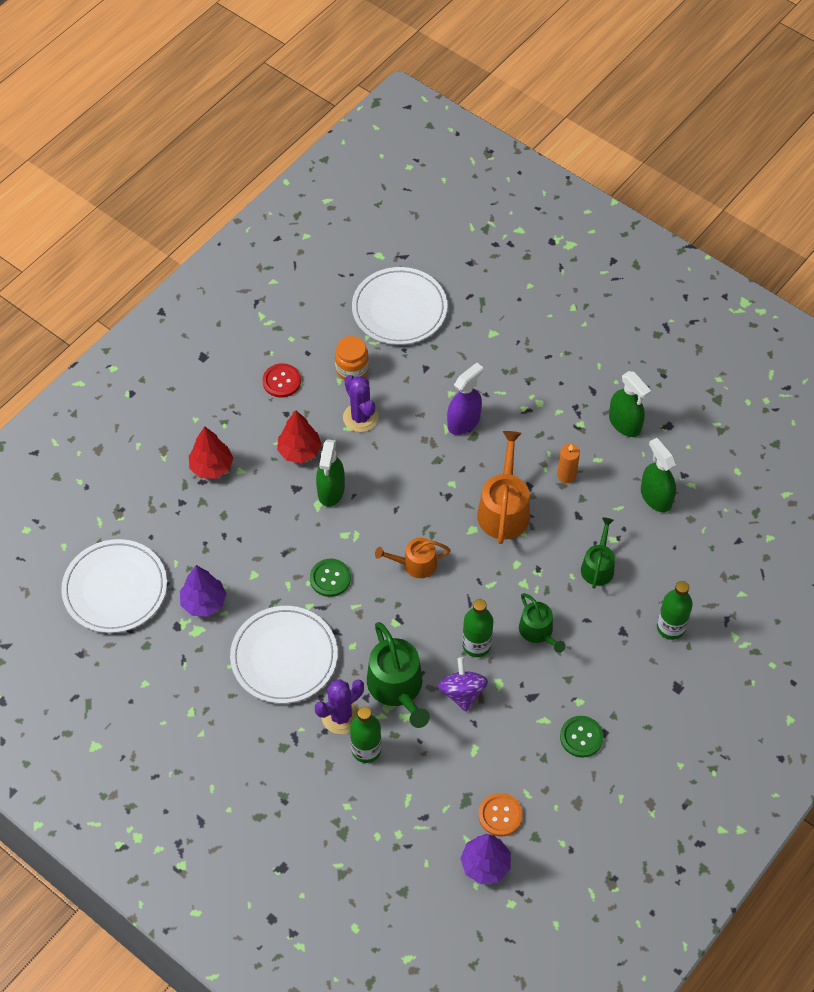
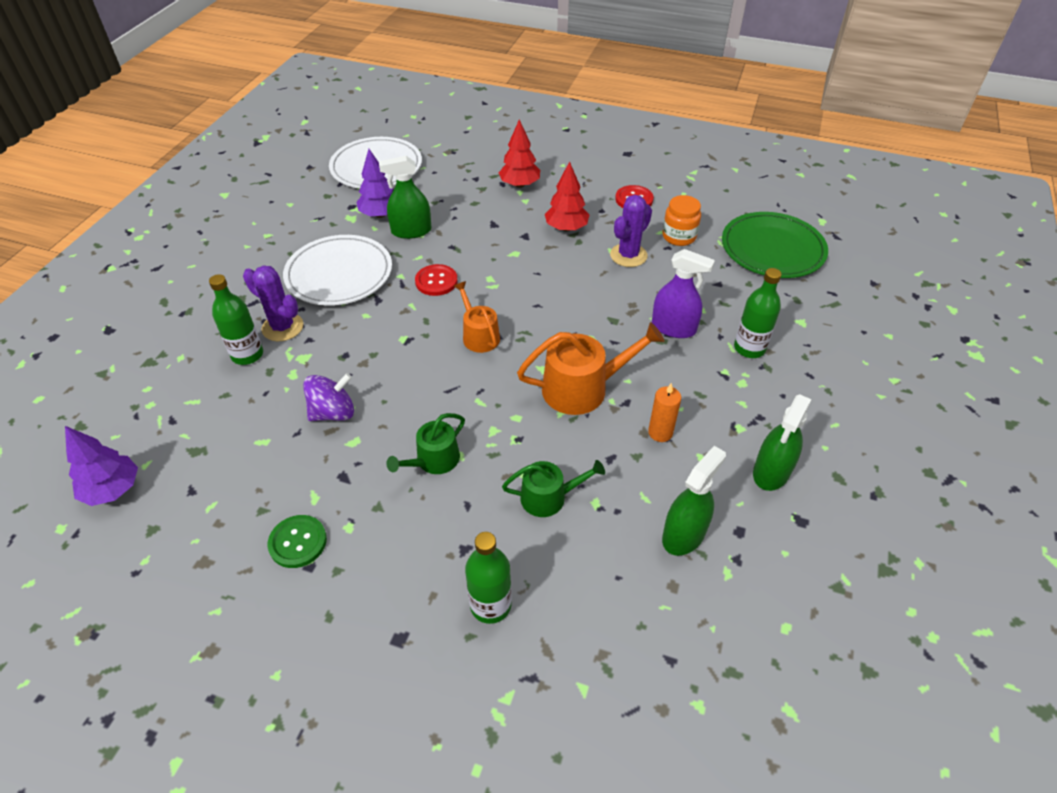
camera: 70 degrees right, 10 degrees down
green button [310,559,351,597] -> red button [415,264,458,296]
green spray bottle [316,439,345,507] -> green spray bottle moved to [379,156,431,239]
white plate [352,267,447,345] -> green plate [722,212,828,278]
green watering can [367,622,430,728] -> none
green bottle [462,599,494,657] -> green bottle moved to [734,268,782,358]
orange button [478,793,523,837] -> none

